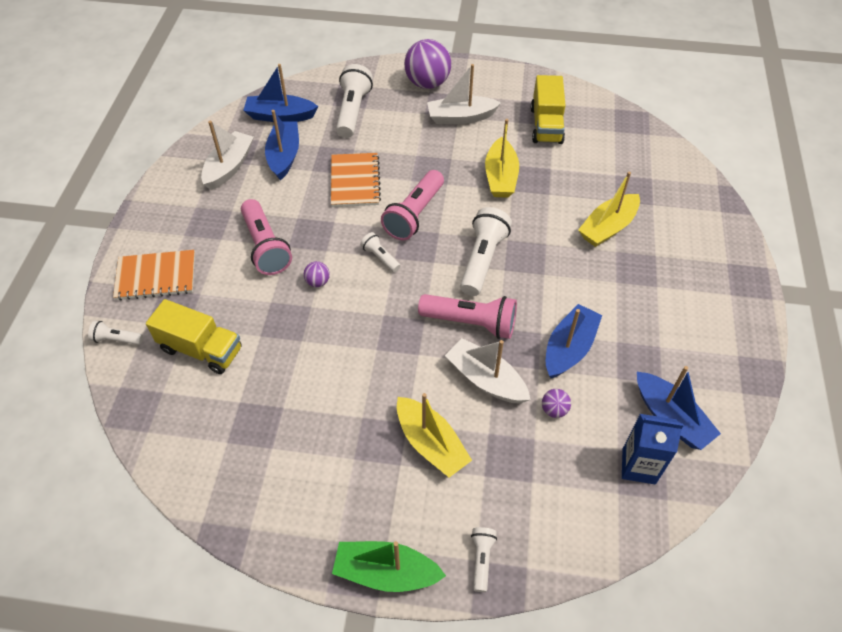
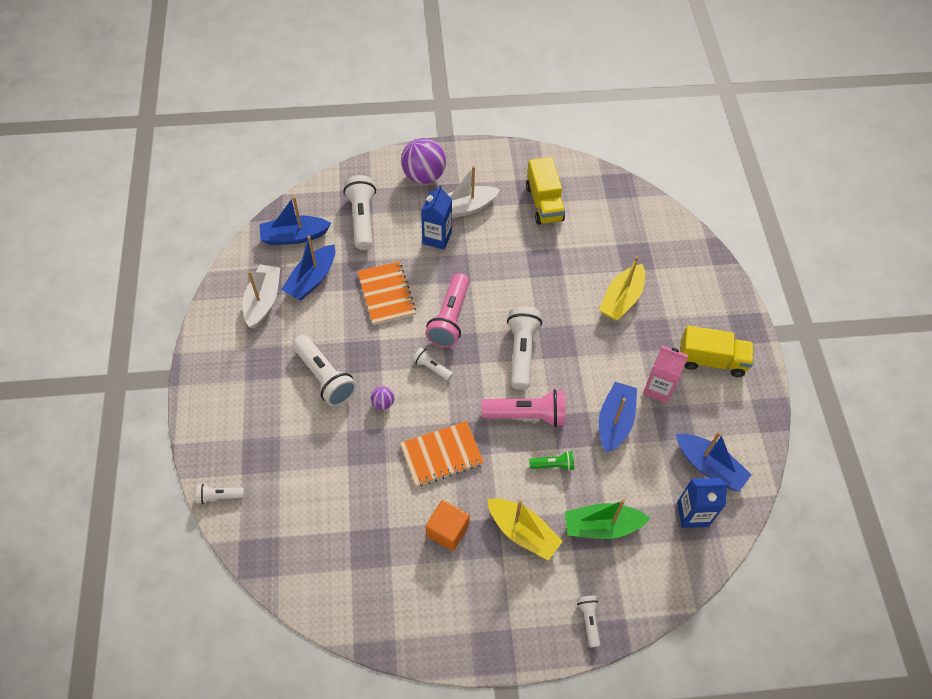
camera: 15 degrees left, 5 degrees up
orange notebook [113,250,195,301] -> orange notebook moved to [400,421,484,487]
yellow truck [146,299,242,374] -> yellow truck moved to [680,326,754,377]
pink flashlight [241,199,292,275] -> white flashlight [292,335,357,407]
blue boat [265,110,299,180] -> blue boat turned 135 degrees counterclockwise [281,236,335,300]
green boat [332,541,446,592] -> green boat moved to [565,499,650,539]
white boat [445,338,531,404] -> green flashlight [529,451,574,471]
yellow boat [485,119,519,198] -> none
purple ball [542,389,571,418] -> none
none -> blue carton [421,185,452,250]
none -> orange cube [426,500,470,551]
none -> pink carton [643,346,688,403]

